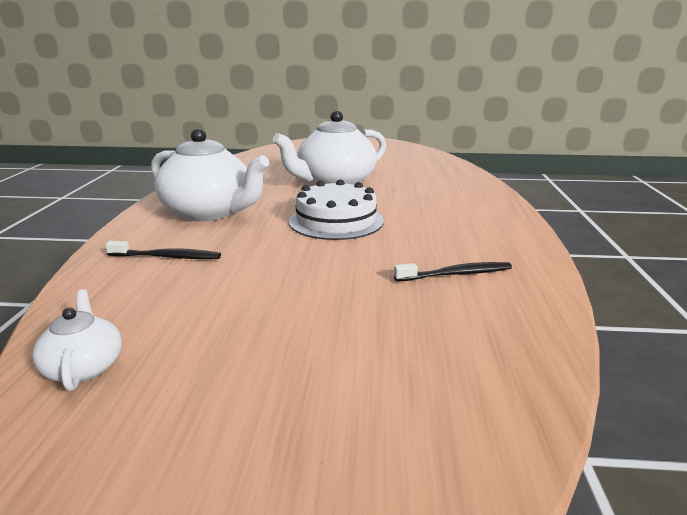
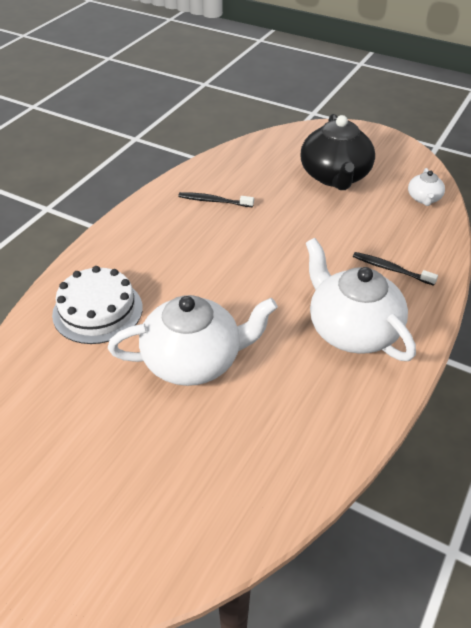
camera: 155 degrees left, 20 degrees up
white cake [289,180,384,240] -> white cake moved to [52,266,143,344]
none -> black teapot [301,114,375,190]

